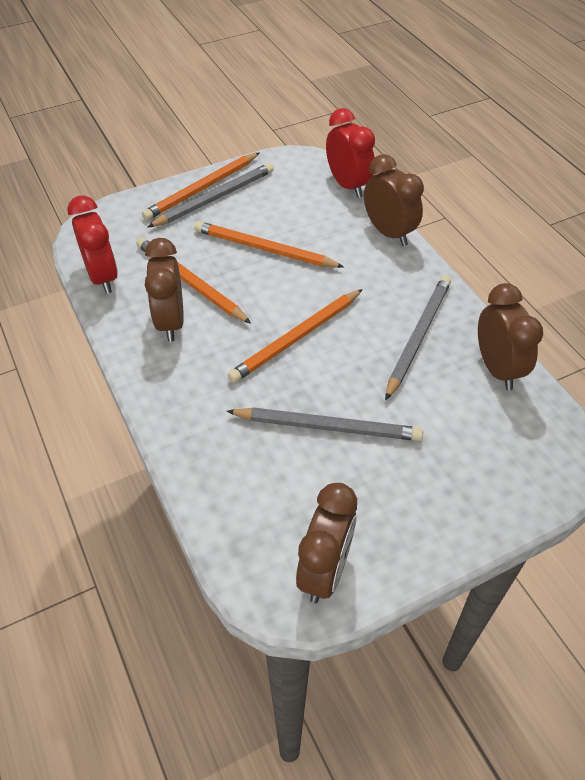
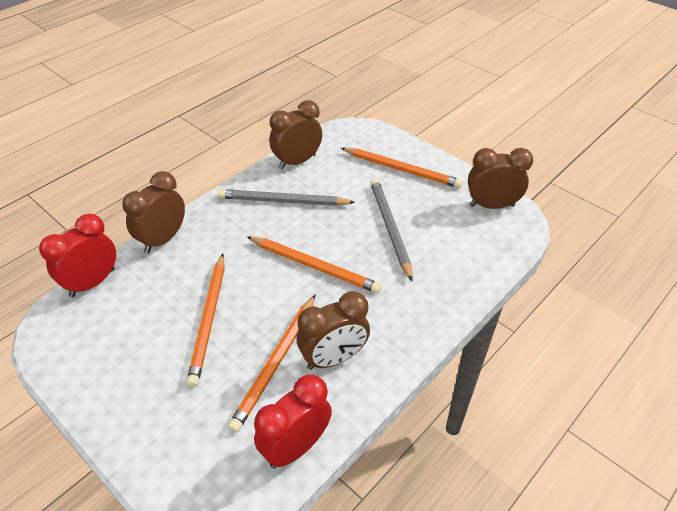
camera: 110 degrees left, 5 degrees down
orange pencil [142,152,260,221] -> orange pencil moved to [341,147,463,188]
grey pencil [147,163,274,228] -> none

